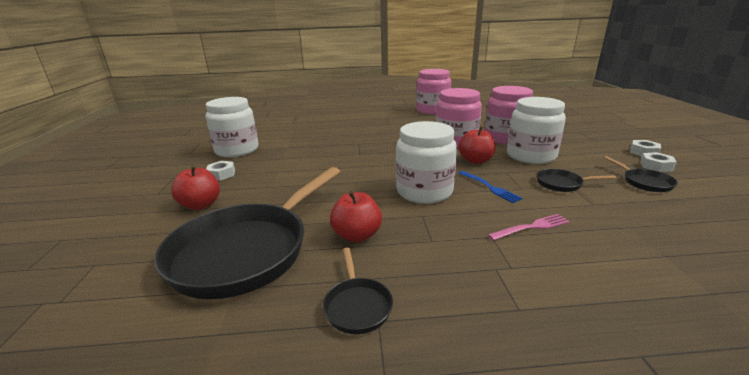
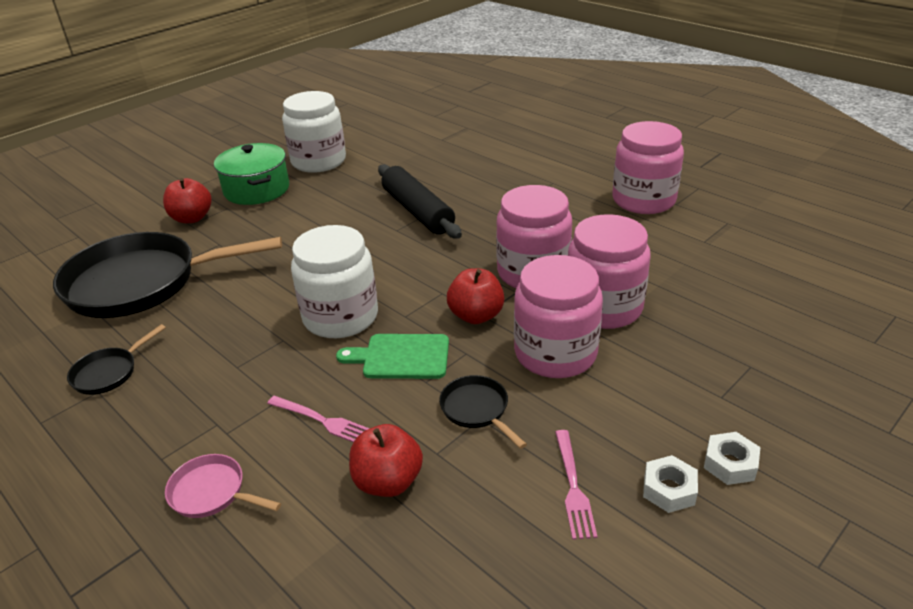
camera: 50 degrees right, 10 degrees up
white nut [206,161,235,181] -> green pot [214,143,289,205]
red apple [330,191,382,242] -> red apple moved to [349,424,423,497]
blue fork [459,171,523,203] -> green cutting board [336,334,449,379]
white jar [507,97,566,164] -> pink jar [514,255,603,378]
black pan [604,156,678,192] -> pink fork [555,430,598,540]
none -> pink pan [165,454,281,518]
none -> black rolling pin [378,164,462,239]

